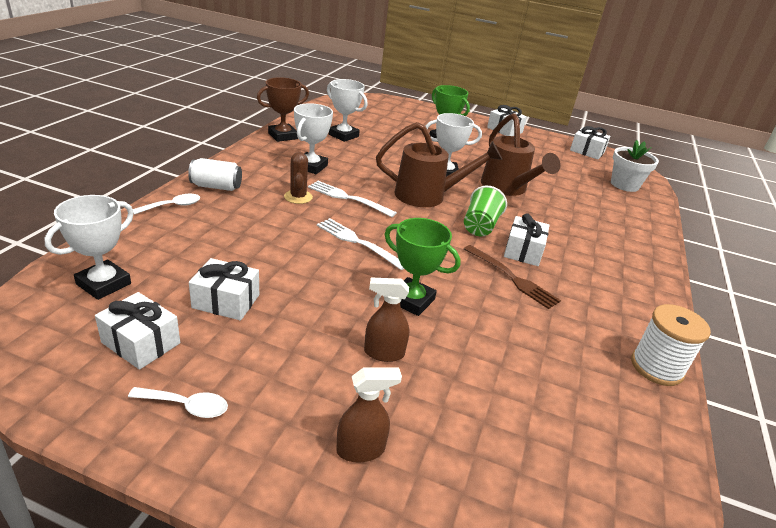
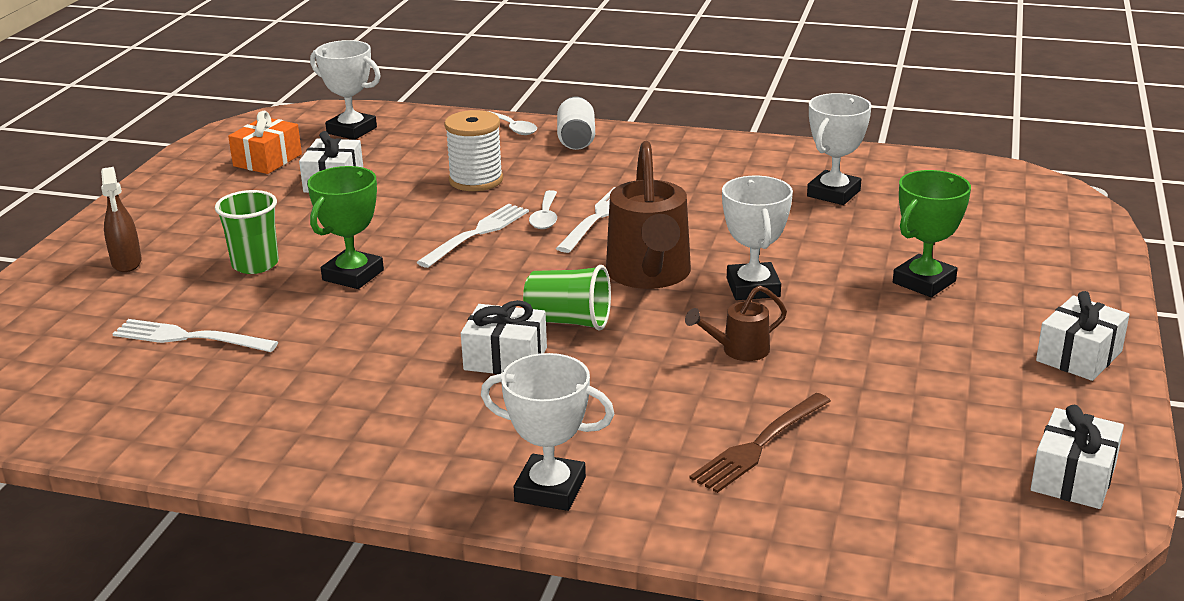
camera: 90 degrees right, 5 degrees down
white gift [95,292,180,370] -> orange gift [228,111,302,174]
white spoon [128,387,228,418] -> white spoon moved to [529,190,557,229]
brown trophy [257,77,309,142] -> none
brown cactus [284,151,313,204] -> none
white trophy [294,103,333,174] -> white trophy moved to [481,353,614,511]
brown spray bottle [364,278,409,362] -> green cup [215,190,279,274]
brown fork [464,245,561,309] -> brown fork moved to [690,393,831,493]
brown watering can [481,113,561,196] -> brown watering can [685,285,787,361], size x0.49
white flower pot [611,140,659,192] -> none
white spool [631,304,711,386] -> white spool moved to [444,110,503,191]
none -> white fork [112,319,278,352]

